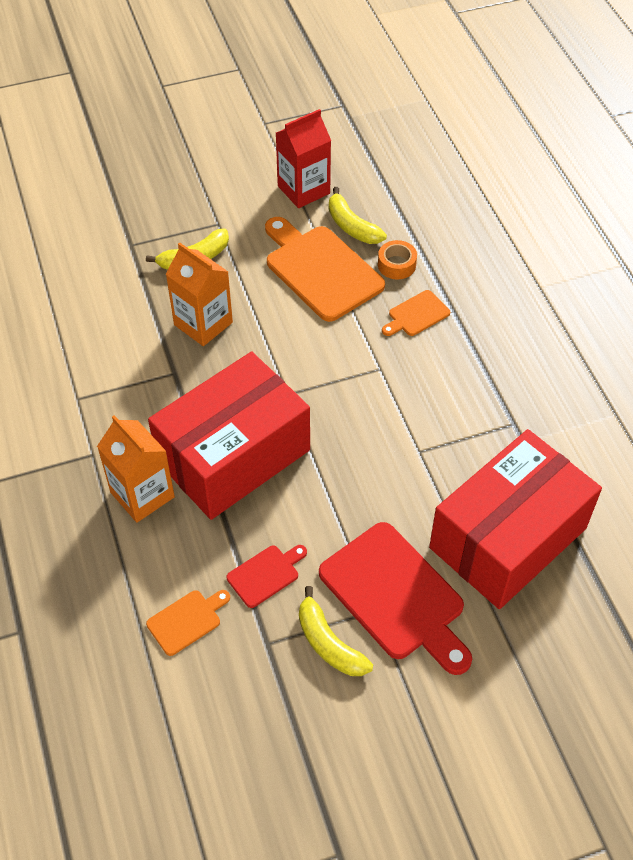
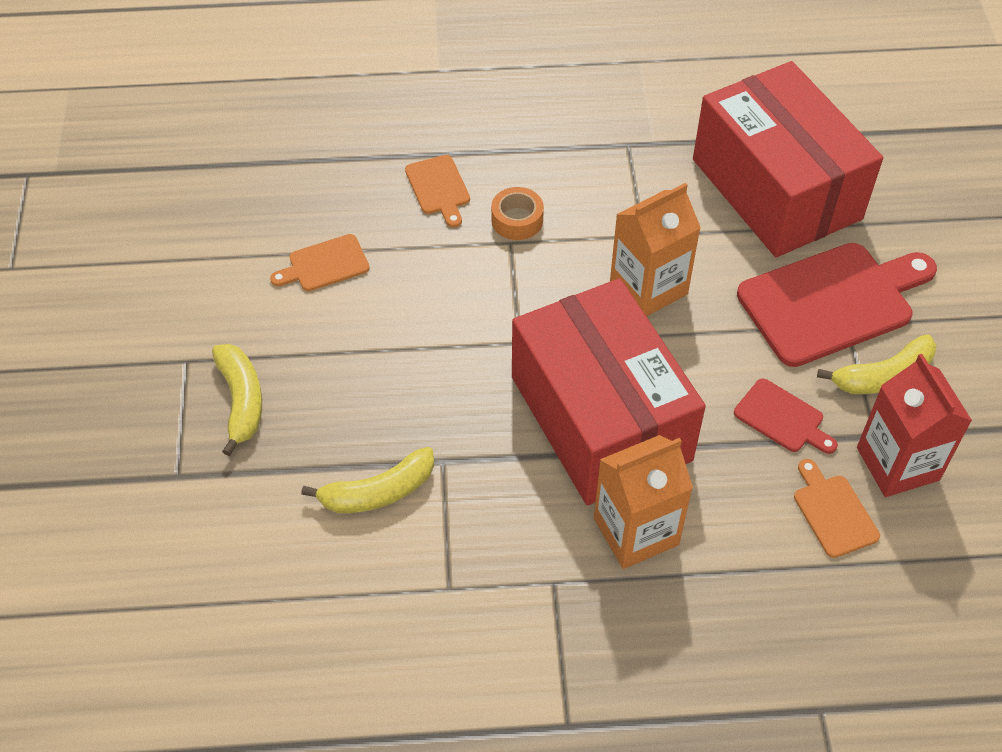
camera: 75 degrees left, 0 degrees up
orange carton [166,243,233,346] -> orange carton moved to [610,183,701,317]
red cutting board [227,545,307,608] -> red cutting board turned 150 degrees clockwise [734,379,838,454]
orange cutting board [265,217,385,322] -> orange cutting board [270,234,370,291], size x0.48
red carton [276,109,331,208] -> red carton moved to [857,354,972,497]
yellow banana [329,187,387,244] -> yellow banana moved to [301,447,434,513]
orange tape [378,240,417,280] -> orange tape moved to [491,187,544,240]

